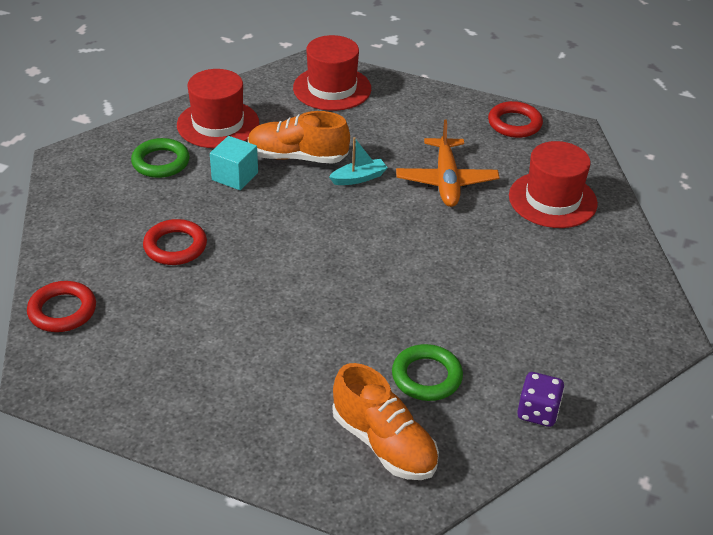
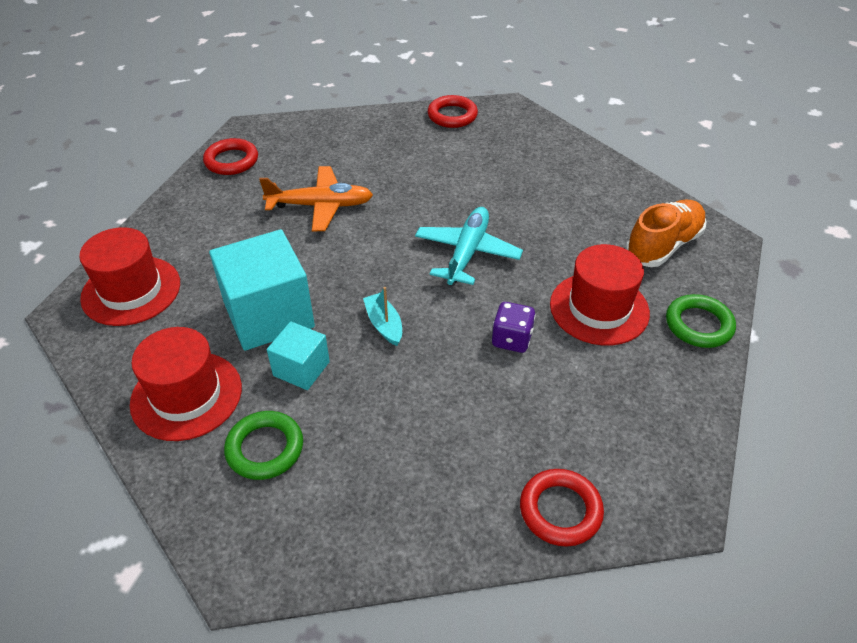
camera: 90 degrees left, 5 degrees up
red ring [143,219,207,265] -> red ring moved to [427,95,478,128]
orange shoe [248,111,350,164] -> turquoise cube [209,229,315,351]
turquoise boat [329,137,387,185] -> turquoise boat moved to [363,287,402,346]
green ring [392,344,463,401] -> green ring moved to [666,294,736,348]
red hat [509,141,598,228] -> red hat moved to [550,244,650,346]
purple dice [517,372,564,427] -> purple dice moved to [492,302,536,353]
none -> turquoise plane [415,207,523,285]

